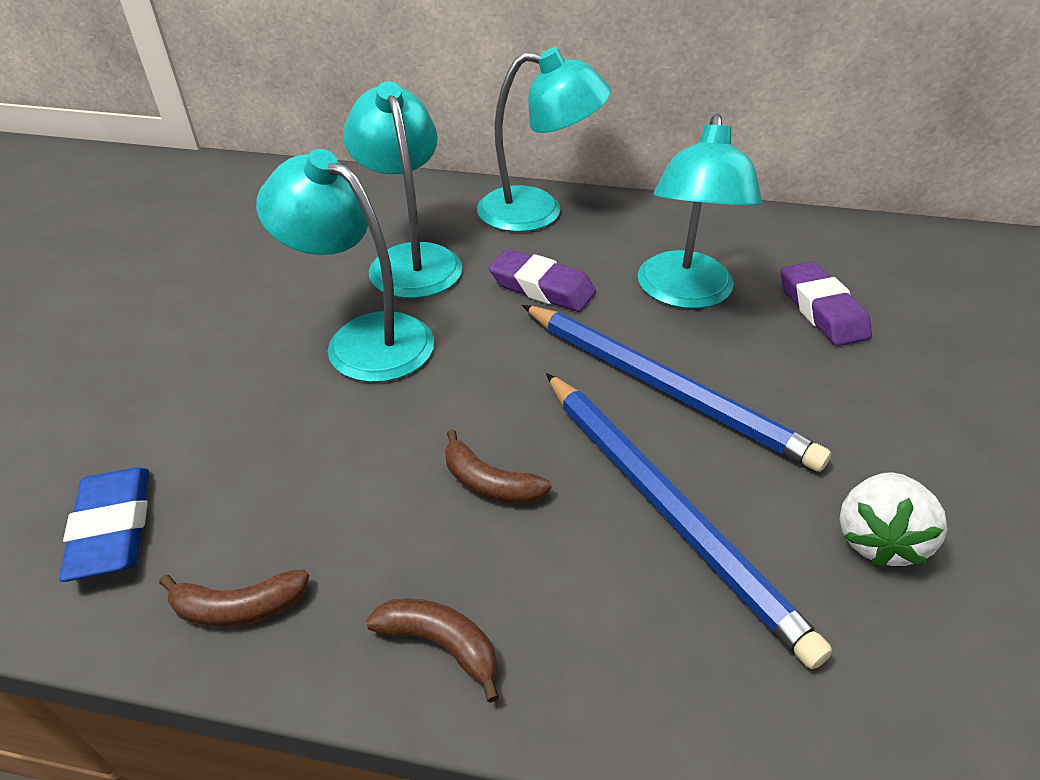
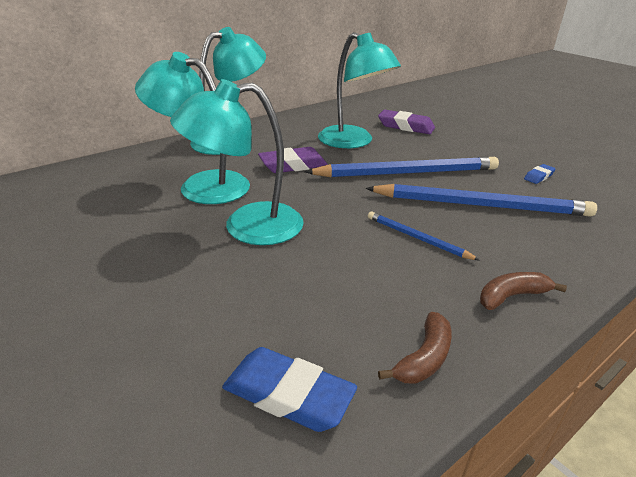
camera: 50 degrees left, 10 degrees down
brown banana [445,429,551,504] -> blue pencil [368,212,480,261]
white strawberry [839,472,947,567] -> blue eraser [524,164,556,184]

